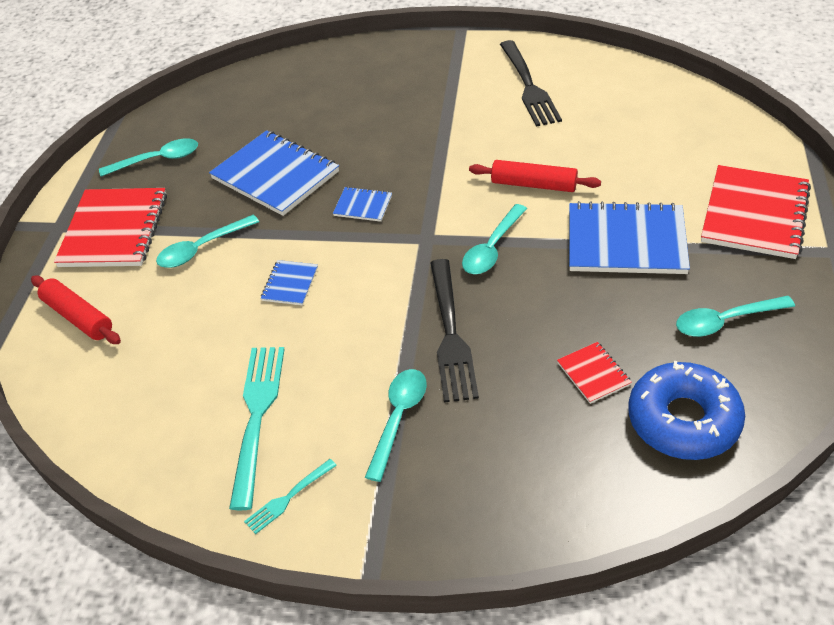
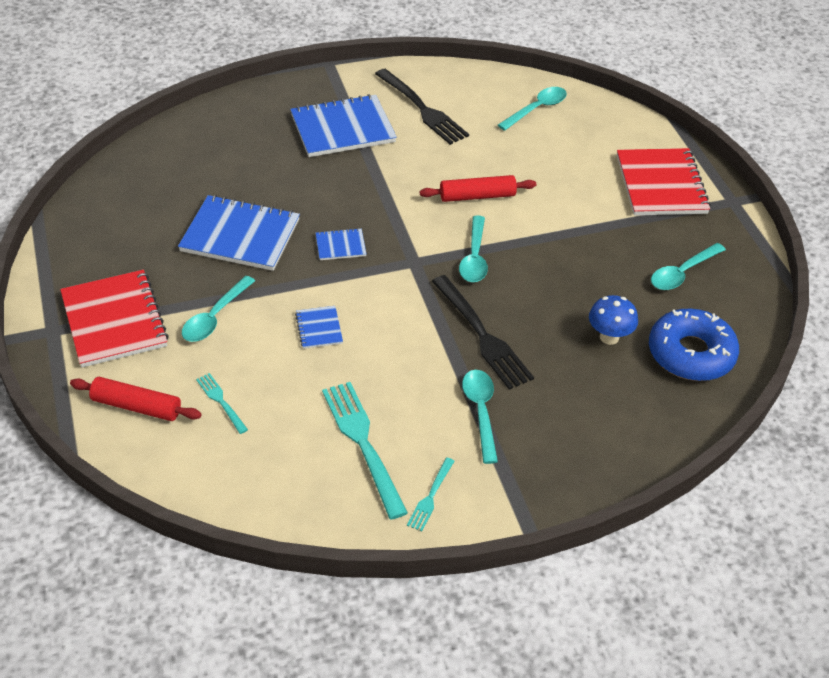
camera: 30 degrees left, 0 degrees up
turquoise spoon [99,138,198,177] -> turquoise spoon moved to [498,87,567,131]
red notebook [557,342,632,404] -> blue mushroom [589,295,638,345]
blue notebook [569,201,690,274] -> blue notebook moved to [290,94,397,157]
none -> turquoise fork [196,373,248,434]

